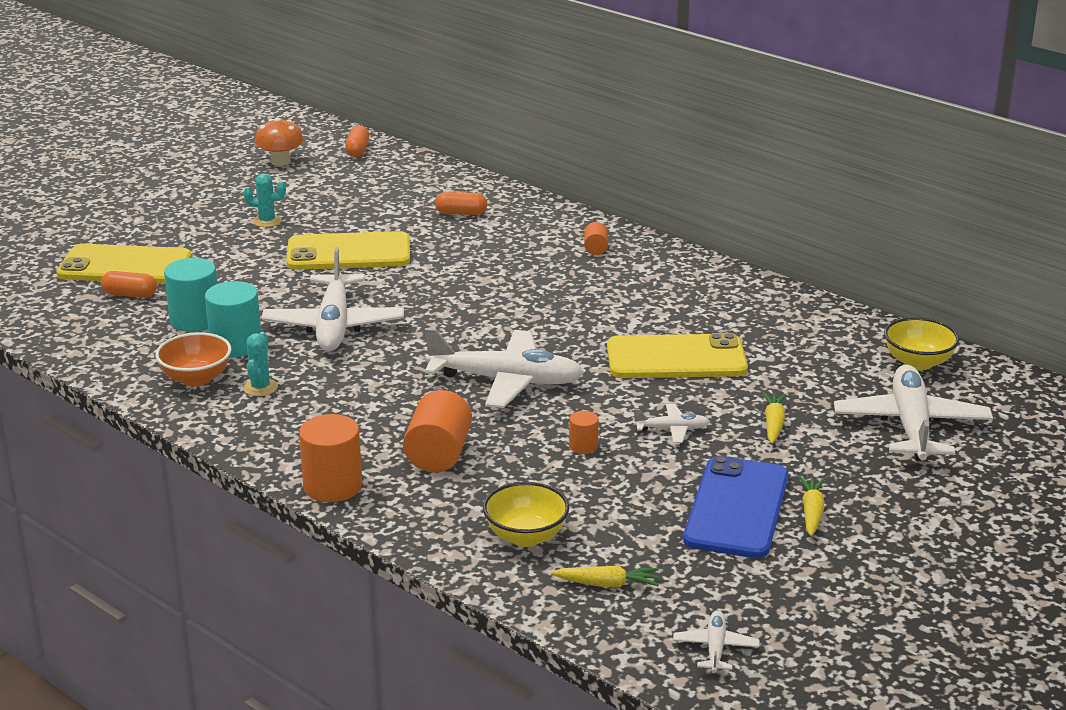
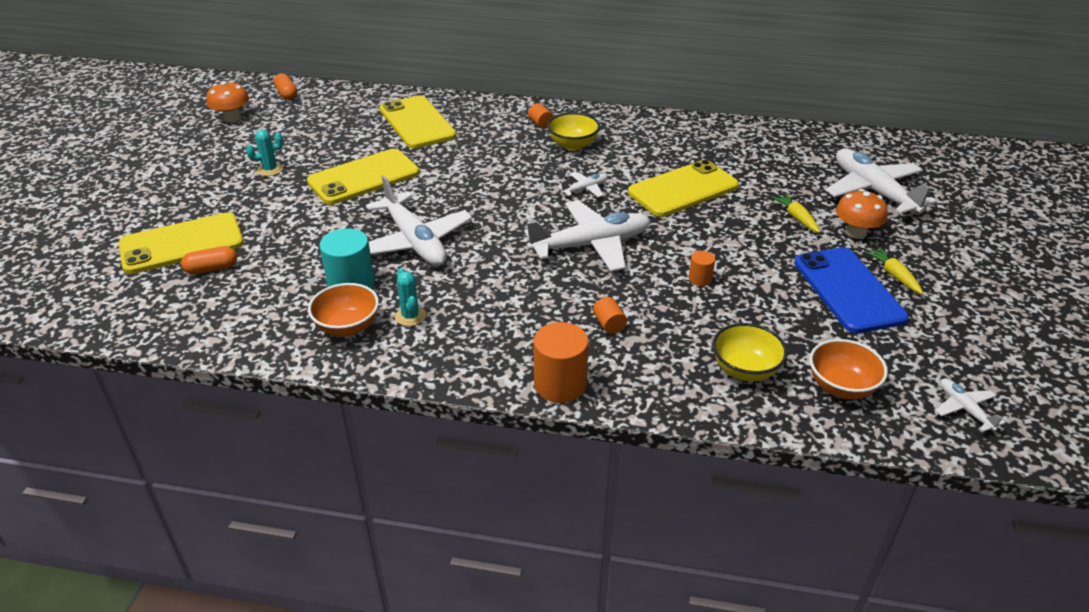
camera: 30 degrees left, 10 degrees up
turquoise cylinder [164,258,217,332] -> none
orange cylinder [403,390,472,472] -> orange cylinder [593,297,627,334], size x0.51
orange capsule [435,192,487,215] -> yellow phone [380,95,456,149]
yellow carrot [551,566,659,588] -> orange bowl [809,339,888,399]
white plane [633,404,710,443] -> white plane moved to [558,172,608,197]
yellow bowl [884,317,959,370] -> yellow bowl moved to [547,112,600,151]
none -> orange mushroom [836,189,888,239]

